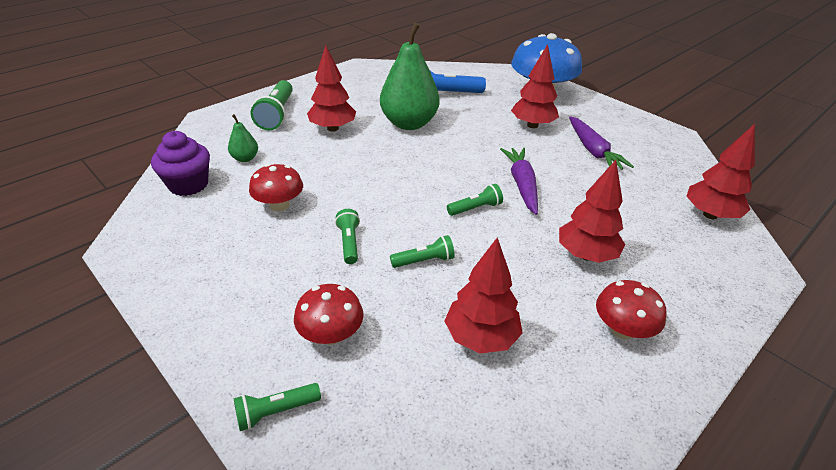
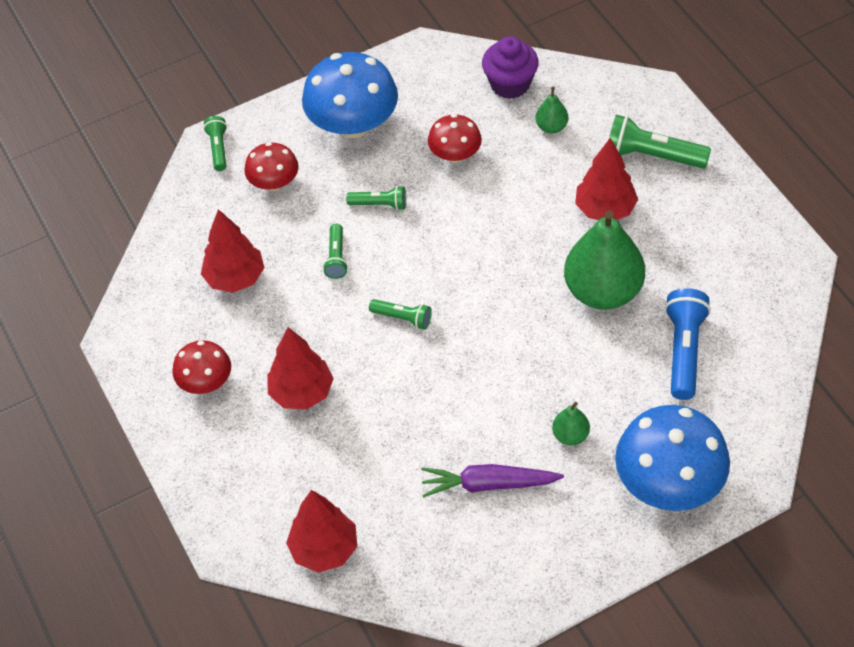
camera: 110 degrees right, 15 degrees up
green flashlight [447,184,503,216] -> green flashlight turned 60 degrees counterclockwise [369,299,432,330]
purple carrot [500,148,538,215] -> none
red tree [511,44,559,128] -> green pear [552,402,590,445]
none -> blue mushroom [302,52,398,138]

